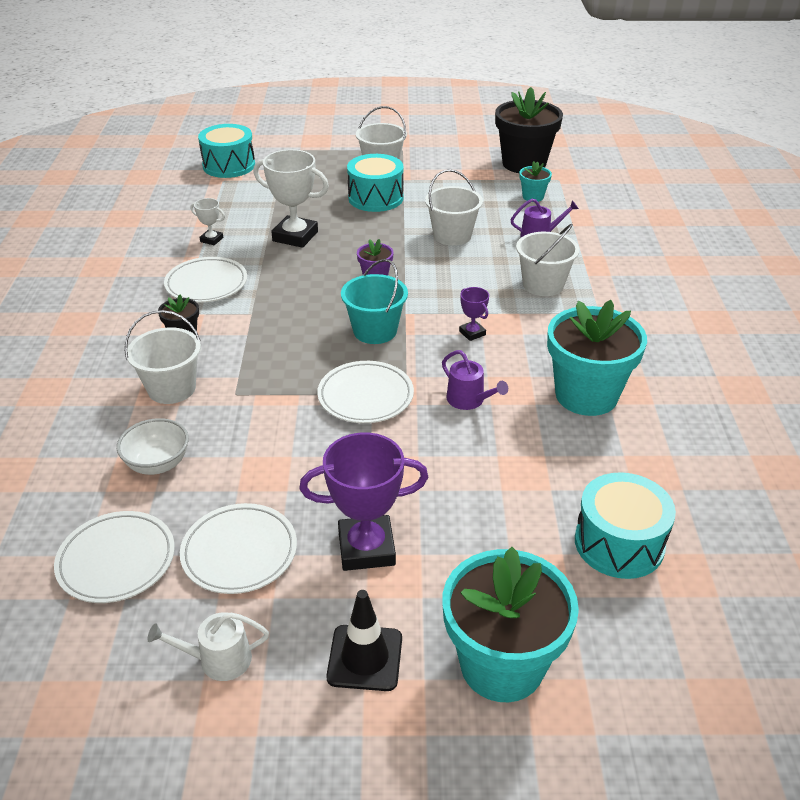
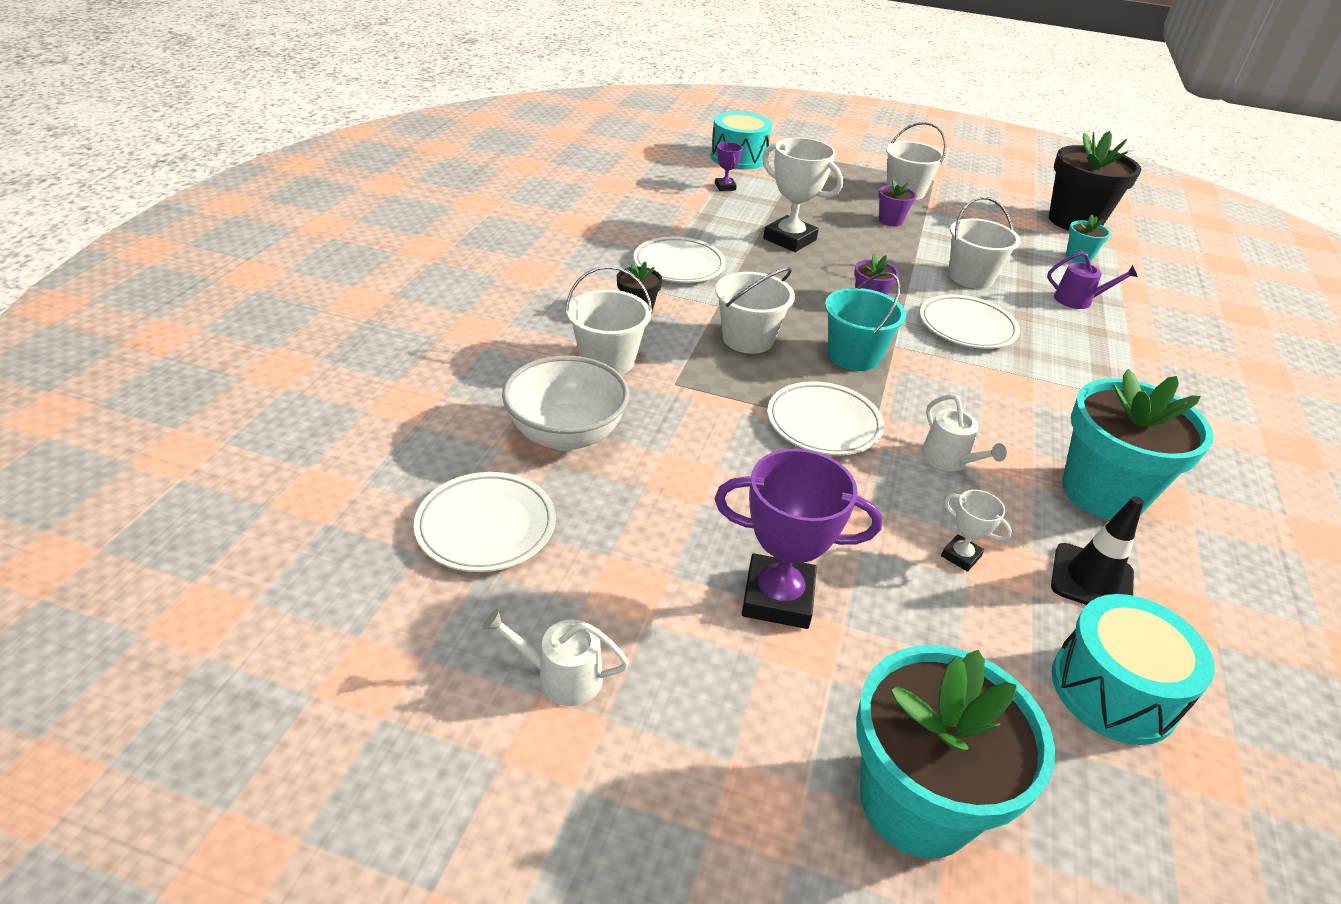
camera: 15 degrees right, 0 degrees up
white bowl [117,418,189,475] -> white bowl [502,356,629,451], size x1.51
white plate [180,503,297,594] -> white plate moved to [920,294,1020,349]
white trophy [191,198,225,245] -> white trophy moved to [941,490,1012,572]
black traffic cone [326,590,402,691] -> black traffic cone moved to [1051,496,1144,605]
turquoise drum [347,154,404,212] -> purple flower pot [878,179,917,226]
purple watering can [442,350,508,410] -> white watering can [921,394,1007,471]
purple trophy [459,287,489,341] -> purple trophy moved to [715,142,743,191]
white bucket [516,224,579,296] -> white bucket moved to [715,267,795,354]

